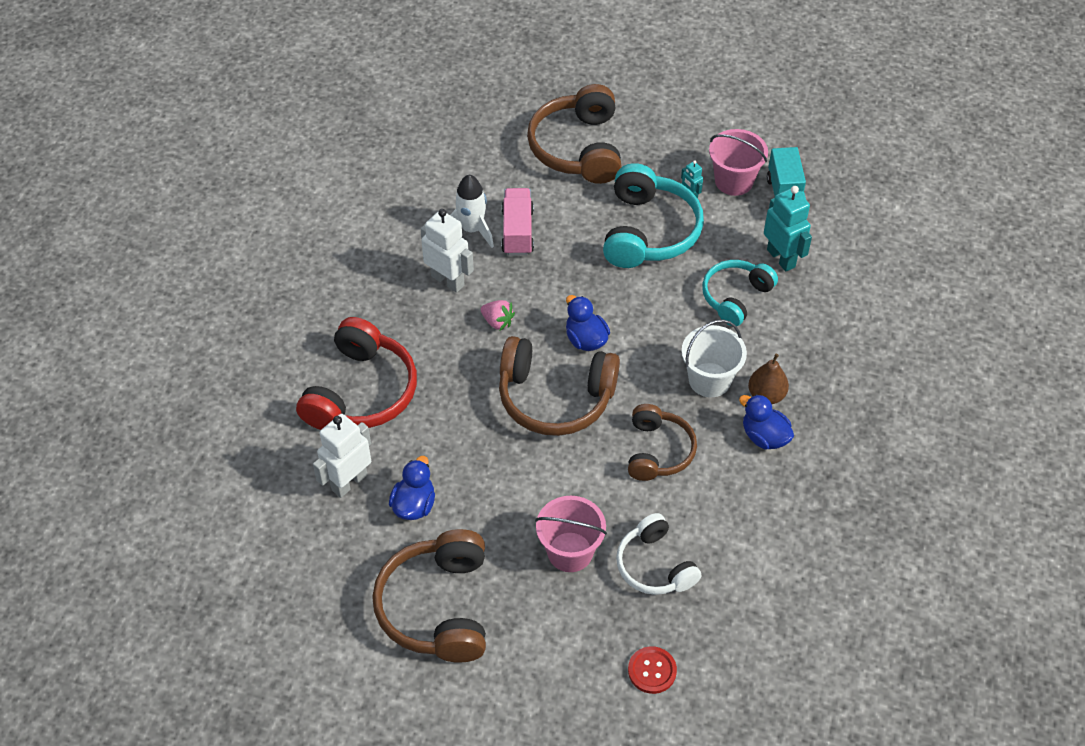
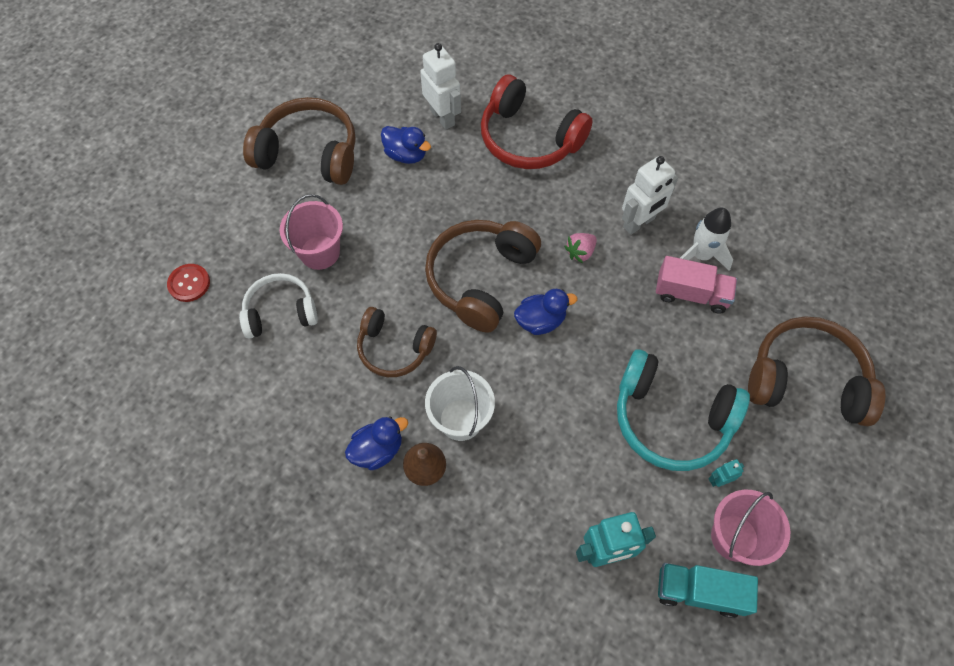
camera: 105 degrees right, 10 degrees up
turquoise headphones [702,260,778,326] -> none

